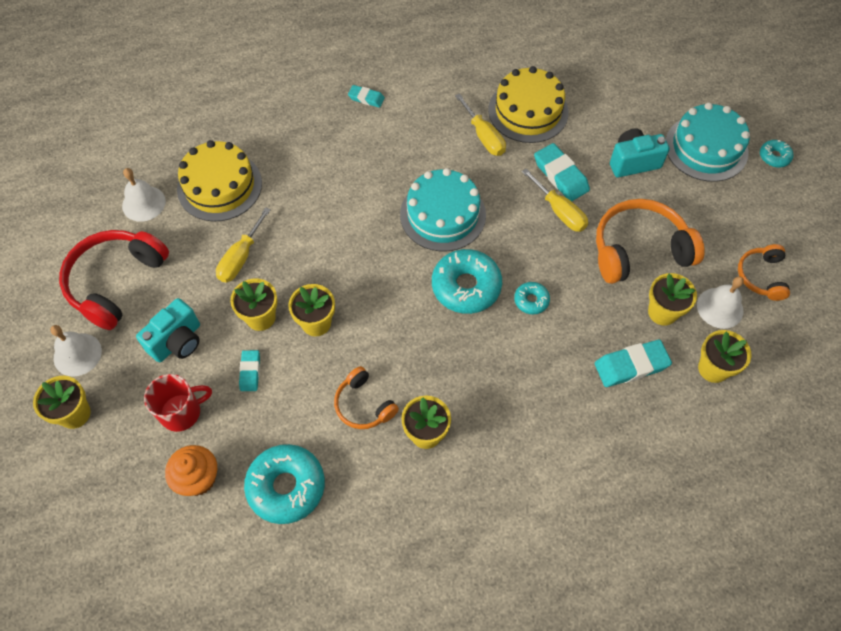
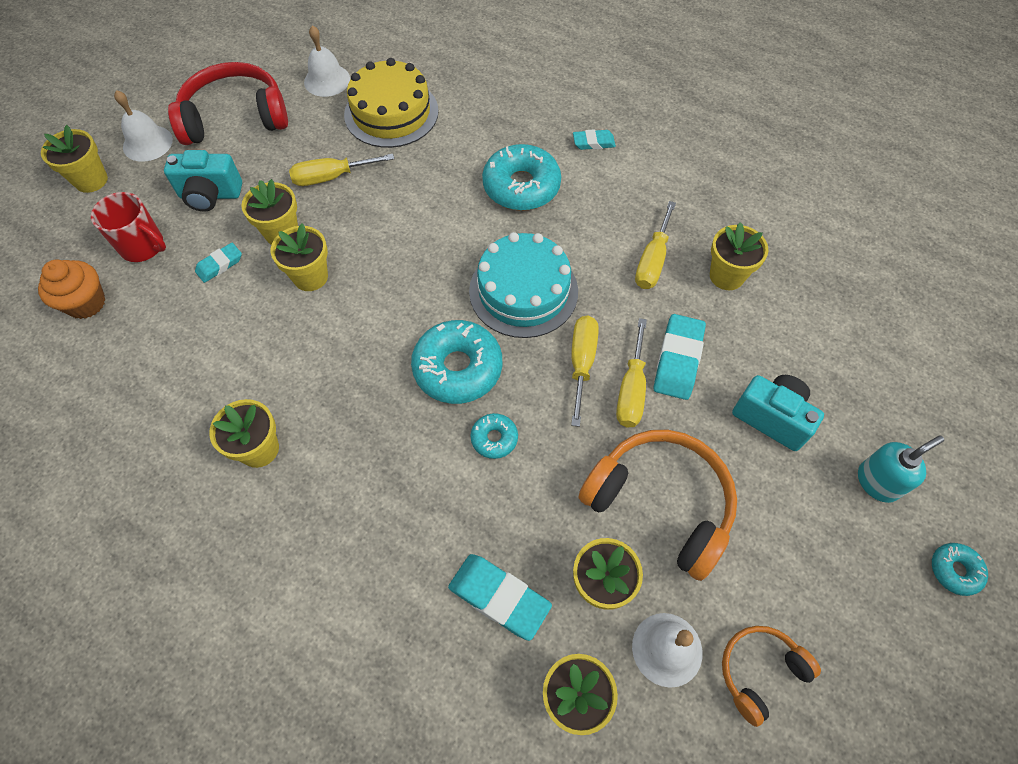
camera: 50 degrees right, 0 degrees up
turquoise donut [244,444,325,524] -> turquoise donut moved to [482,144,561,211]
orange headphones [334,366,399,429] -> none
turquoise eraser [348,85,385,108] -> turquoise eraser turned 75 degrees counterclockwise [573,130,616,150]
yellow cake [488,66,569,143] -> yellow flower pot [710,222,769,290]
turquoise cake [666,102,750,182] -> turquoise soap dispenser [858,435,944,503]
none -> yellow screwdriver [571,316,599,427]

